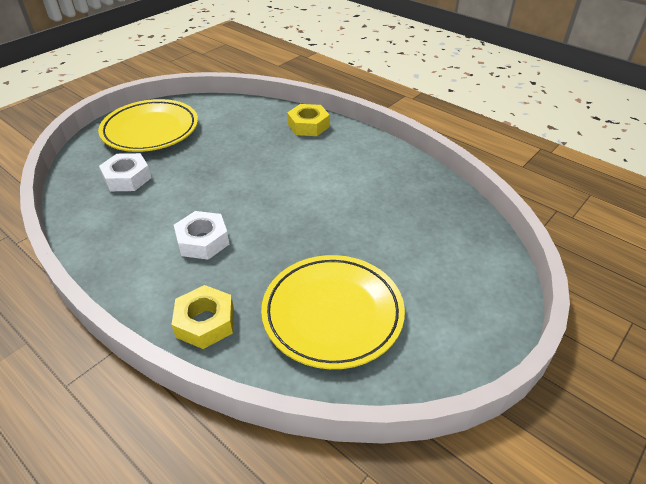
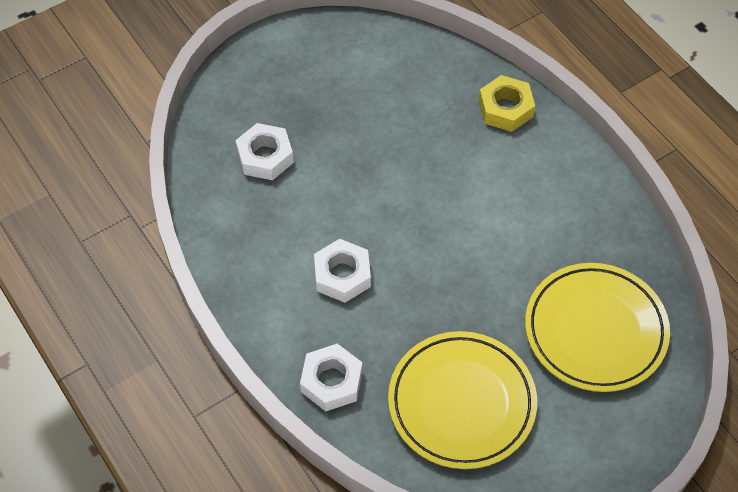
camera: 15 degrees right, 15 degrees up
yellow plate [98,99,198,152] -> yellow plate moved to [525,263,670,392]
yellow nut [172,285,234,349] -> white nut [300,344,363,411]

